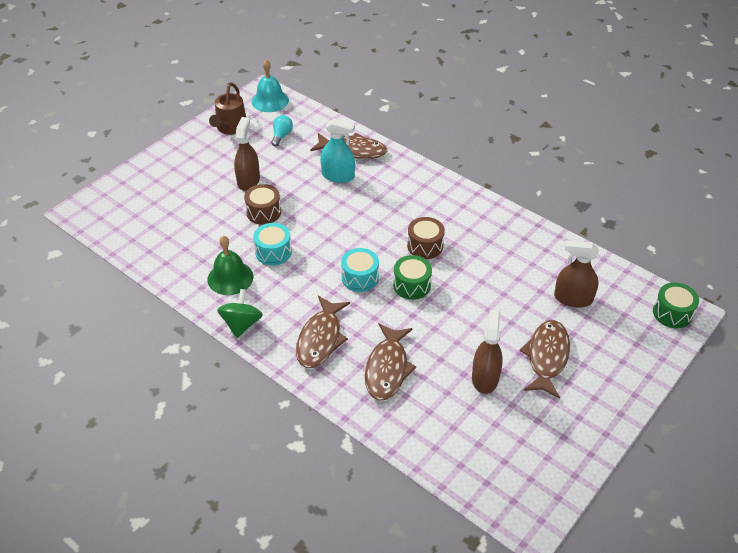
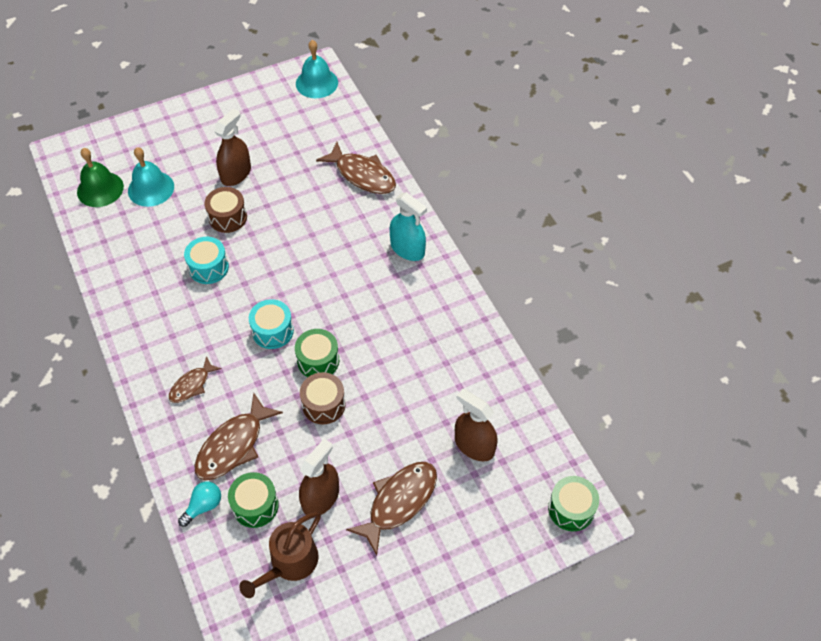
camera: 25 degrees right, 10 degrees up
green bell [207,236,253,295] -> green bell moved to [77,148,124,207]
brown watering can [209,82,246,135] -> brown watering can moved to [239,512,321,598]
green spinning top [217,289,263,338] -> none
turquoise light bulb [271,115,293,146] -> turquoise light bulb moved to [178,481,221,527]
brown fish [296,296,350,368] -> brown fish [169,356,222,403], size x0.59
turquoise spray bottle [320,118,355,183] -> turquoise spray bottle moved to [390,192,427,261]
brown drum [407,217,445,259] -> brown drum moved to [300,372,346,424]
none -> turquoise bell [128,147,174,207]
none -> green drum [228,472,279,528]

